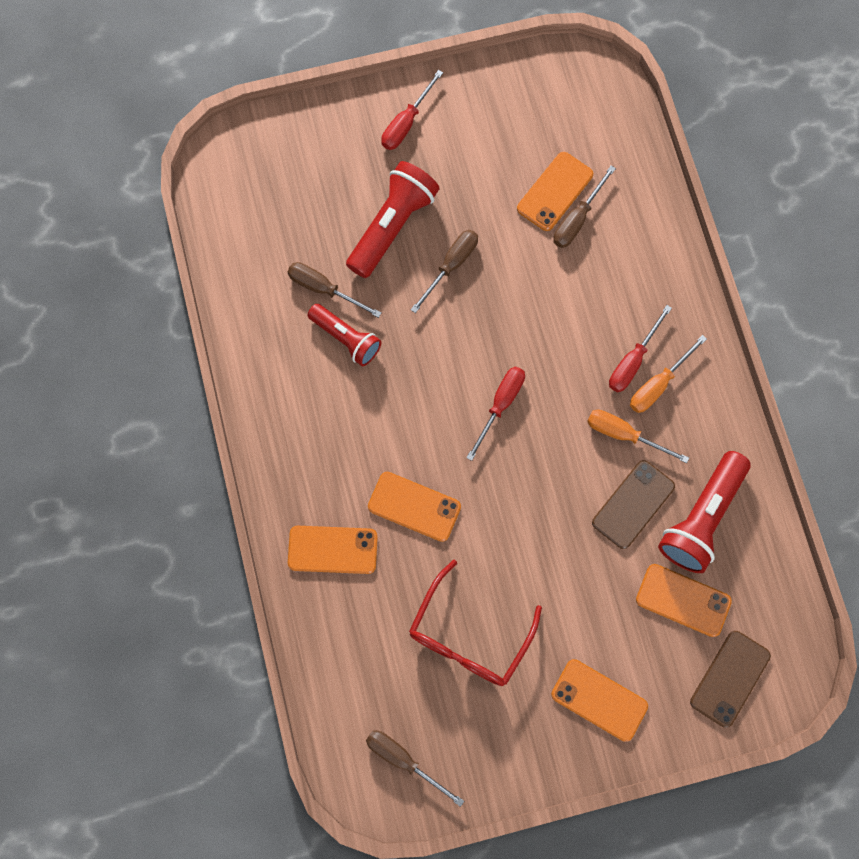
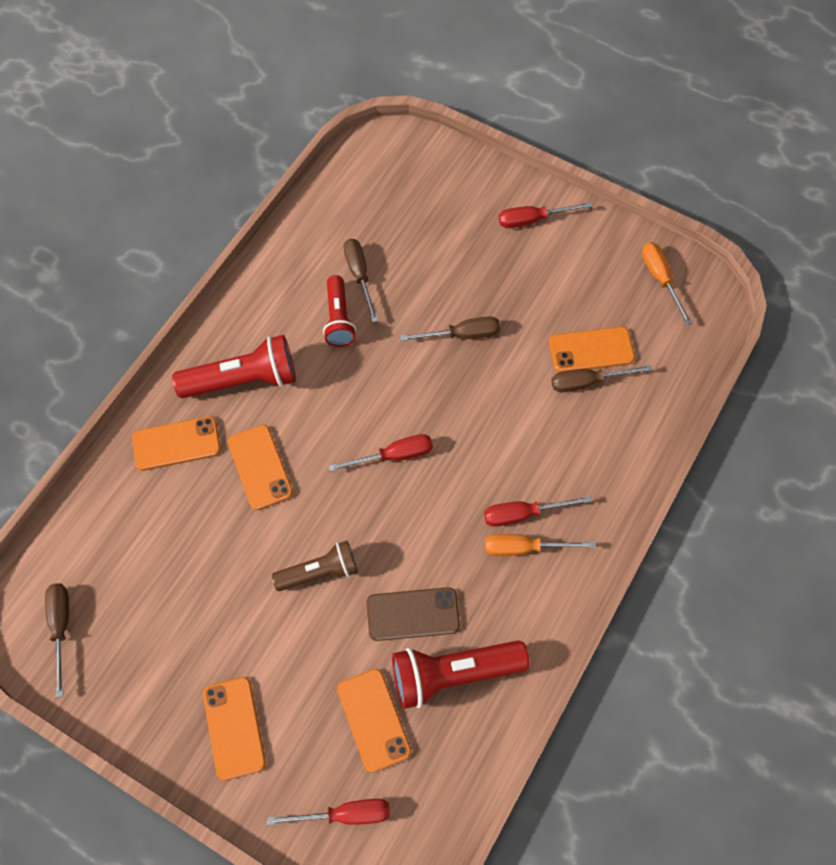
camera: 45 degrees right, 10 degrees down
orange phone [288,526,378,574] -> orange phone turned 60 degrees counterclockwise [132,416,221,471]
red flashlight [346,161,440,278] -> red flashlight moved to [172,335,296,398]
red glasses [409,560,542,686] -> none
orange screwdriver [587,409,689,463] -> orange screwdriver moved to [642,242,692,325]
brown phone [690,631,771,728] -> red screwdriver [267,799,390,825]
none -> brown flashlight [272,541,358,591]

